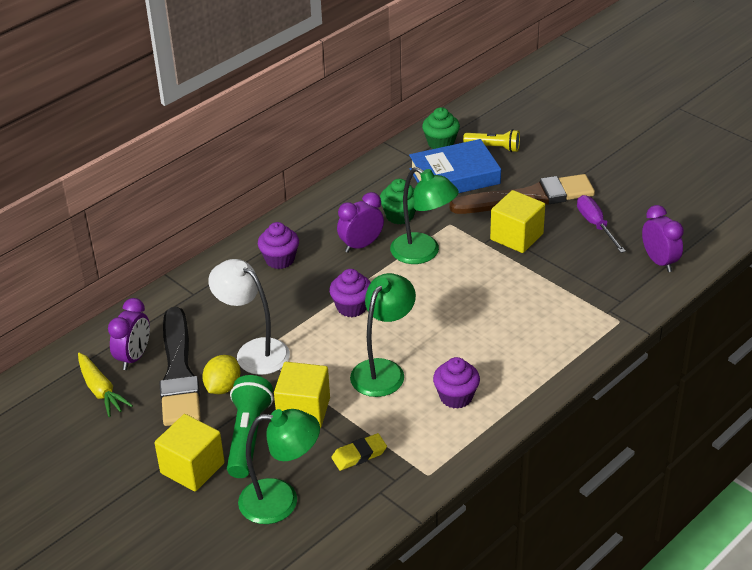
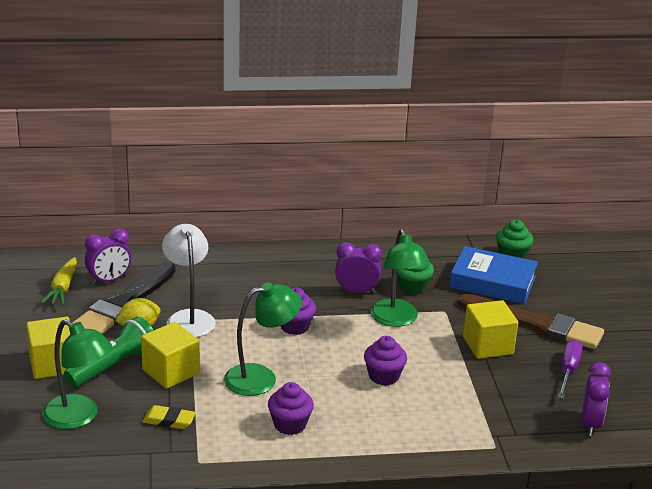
camera: 35 degrees right, 10 degrees down
purple cupcake [258,222,299,269] -> purple cupcake moved to [364,336,407,386]
yellow flashlight [463,129,520,152] -> none

